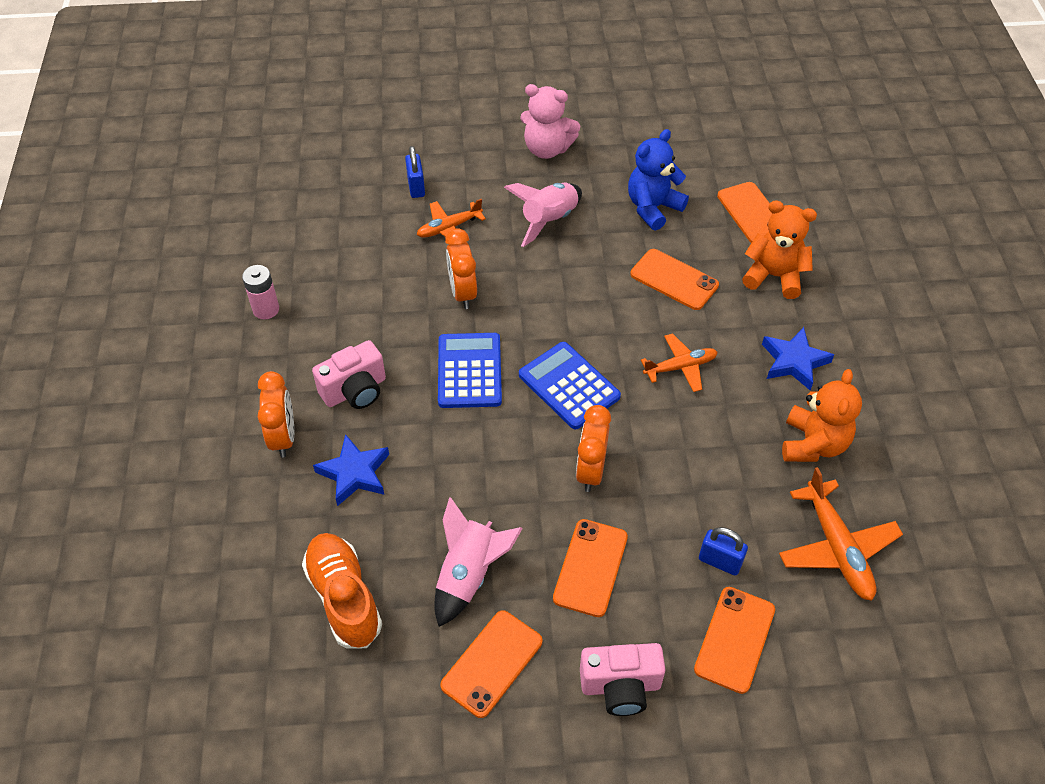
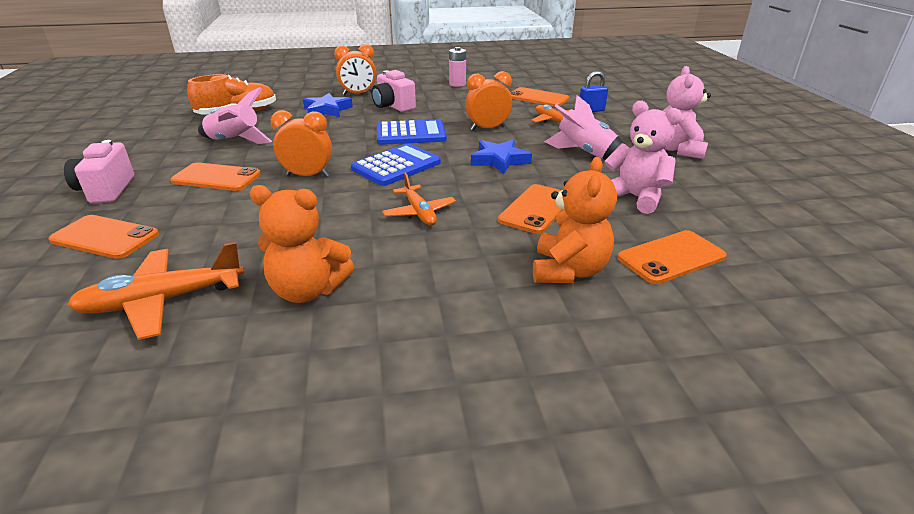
camera: 85 degrees right, 20 degrees down
orange phone [440,610,542,718] -> orange phone moved to [510,87,569,107]
blue teddy bear [628,129,689,231] -> pink teddy bear [604,101,683,214]
blue padlock [699,527,748,576] -> none
blue star [762,327,834,391] -> blue star moved to [471,139,532,174]

